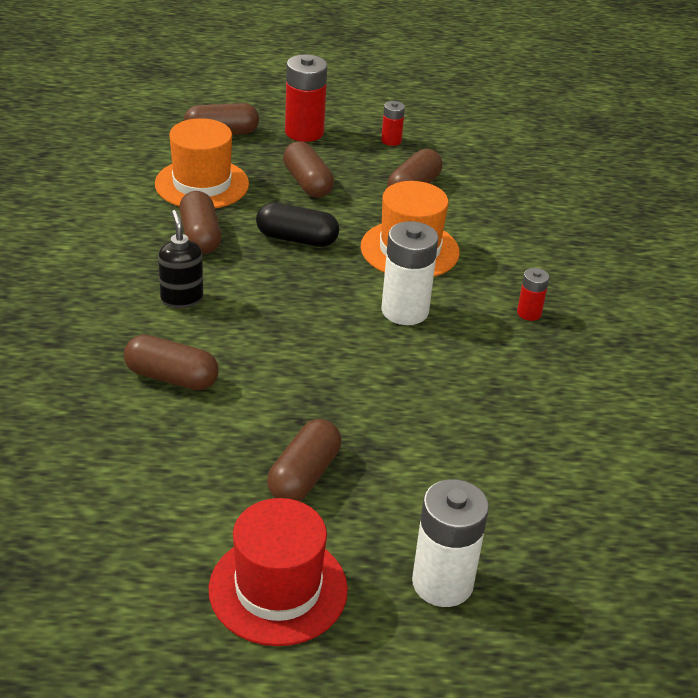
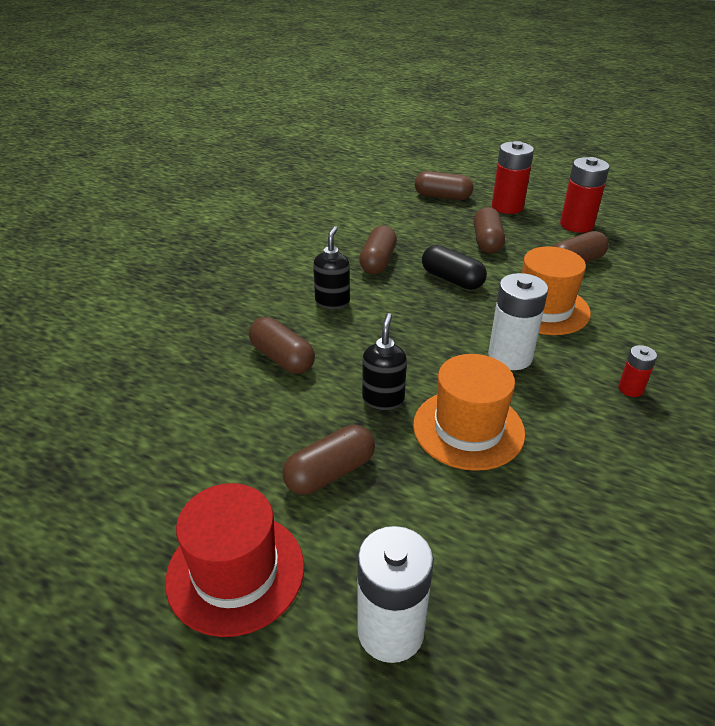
camera: 30 degrees right, 0 degrees up
orange hat [155,118,249,208] -> orange hat moved to [413,354,525,471]
red battery [381,101,405,146] -> red battery [560,157,610,233], size x1.92
none -> black soap dispenser [362,313,407,410]

